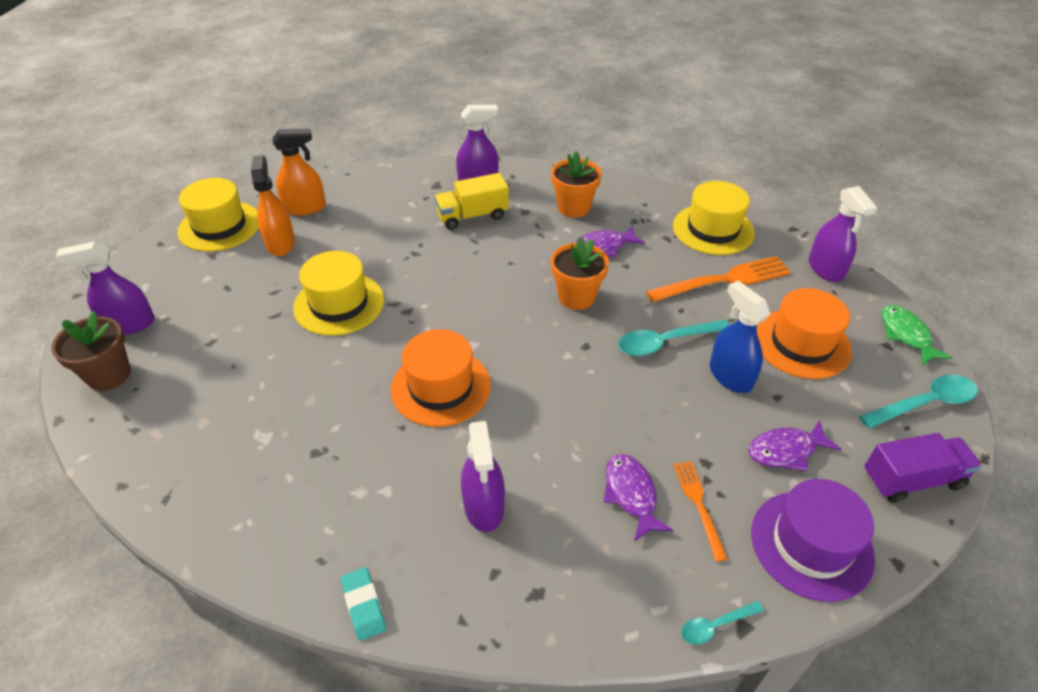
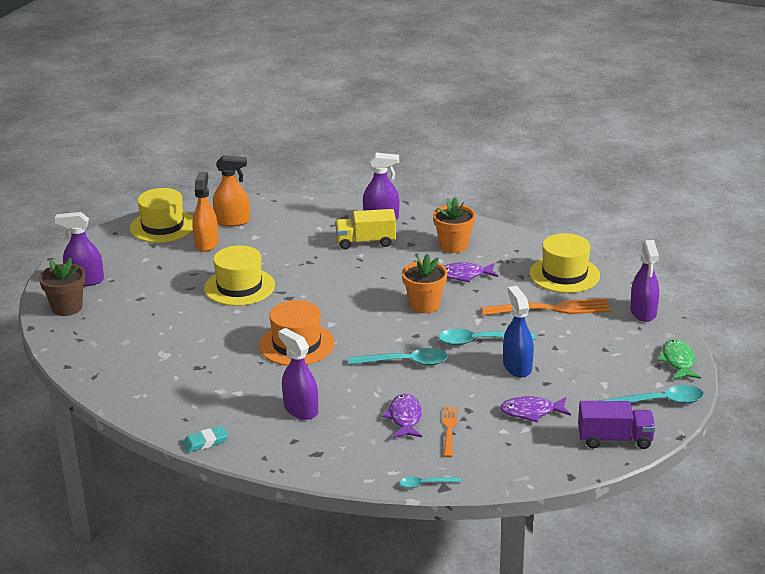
camera: 15 degrees right, 15 degrees down
turquoise eraser [341,567,386,641] -> turquoise eraser turned 75 degrees clockwise [183,426,229,453]
purple spray bottle [461,421,505,532] -> purple spray bottle turned 135 degrees clockwise [278,328,318,420]
purple hat [751,479,875,602] -> none
orange hat [757,288,852,379] -> none
none -> turquoise spoon [348,348,448,365]

